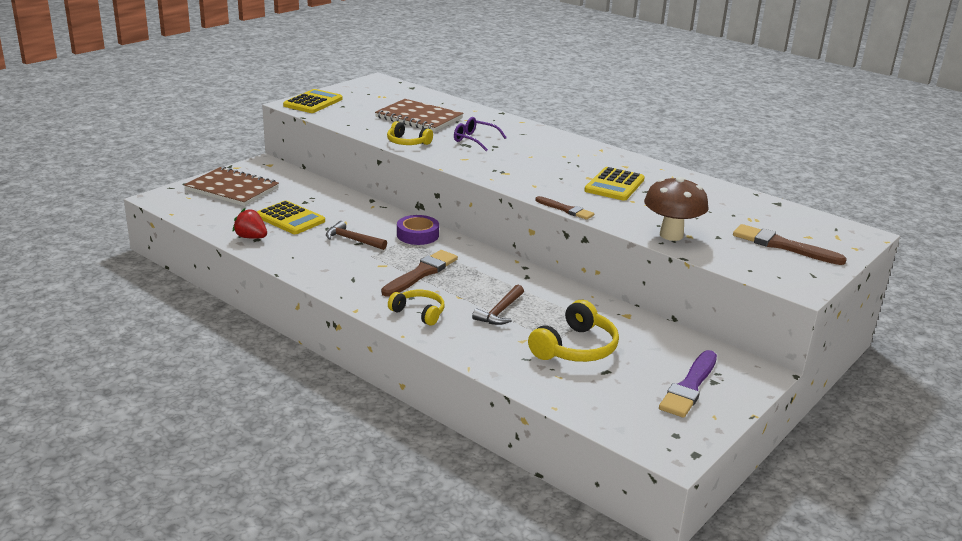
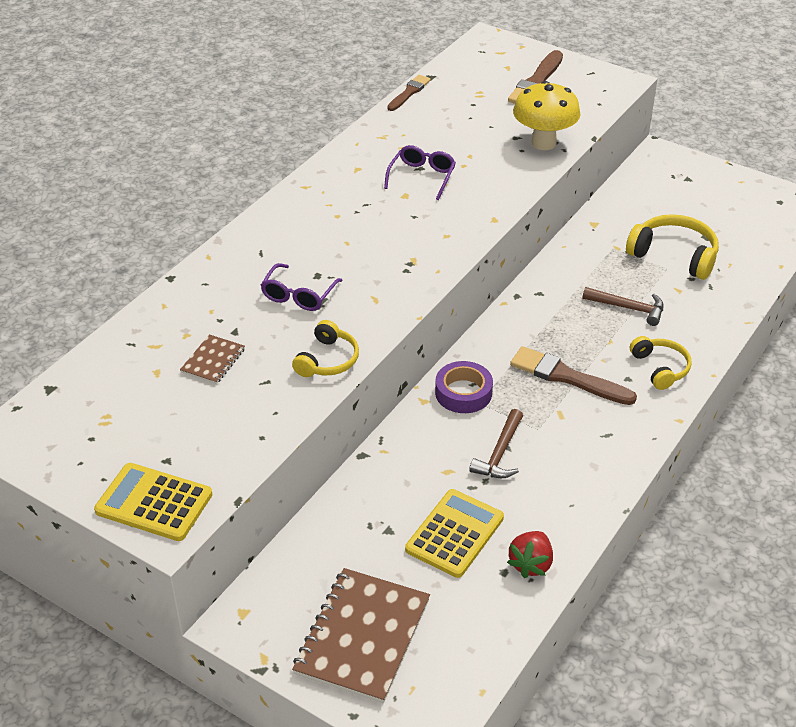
camera: 95 degrees left, 15 degrees up
brown notebook [375,99,464,132] -> brown notebook [180,334,245,384], size x0.49
yellow headphones [388,290,445,326] -> yellow headphones turned 135 degrees clockwise [630,336,692,390]
brown brush [535,196,594,220] -> brown brush moved to [387,75,431,111]
yellow calculator [584,167,645,201] -> purple glasses [384,145,456,200]
brown mushroom [644,177,709,241] -> yellow mushroom [513,81,581,150]
purple brush [659,350,717,418] -> none

